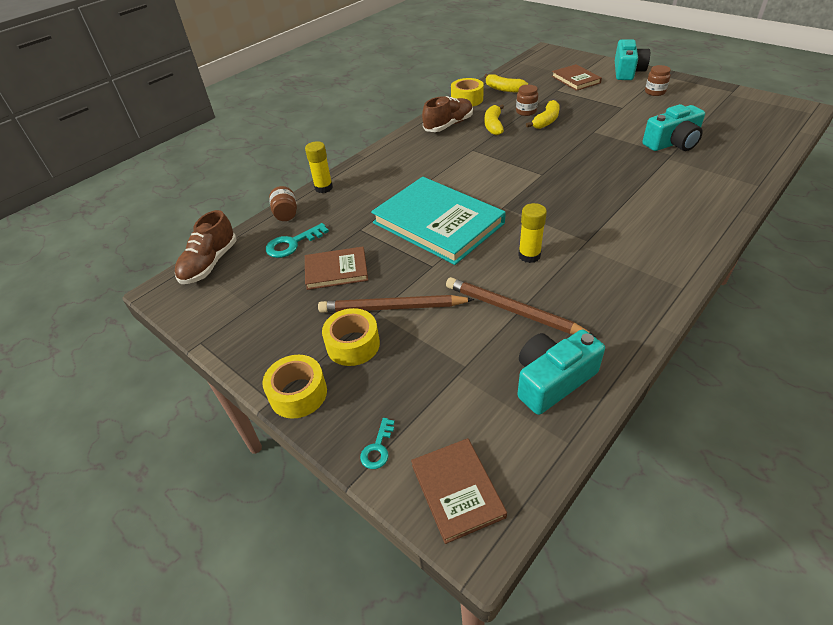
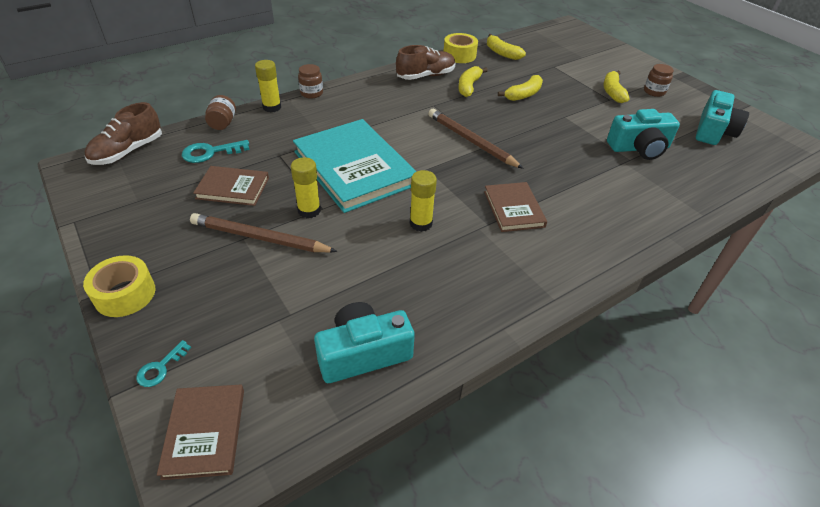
camera: 10 degrees right, 0 degrees up
yellow tape [322,308,380,366] -> none
brown pencil [446,277,596,337] -> brown pencil moved to [428,109,524,169]
brown jar [516,85,538,116] -> brown jar moved to [298,64,323,99]
brown book [552,64,602,91] -> brown book moved to [484,182,547,232]
turquoise camera [615,39,650,80] -> turquoise camera moved to [696,90,749,145]
none -> yellow glue stick [291,157,321,218]
none -> yellow banana [604,71,629,103]

